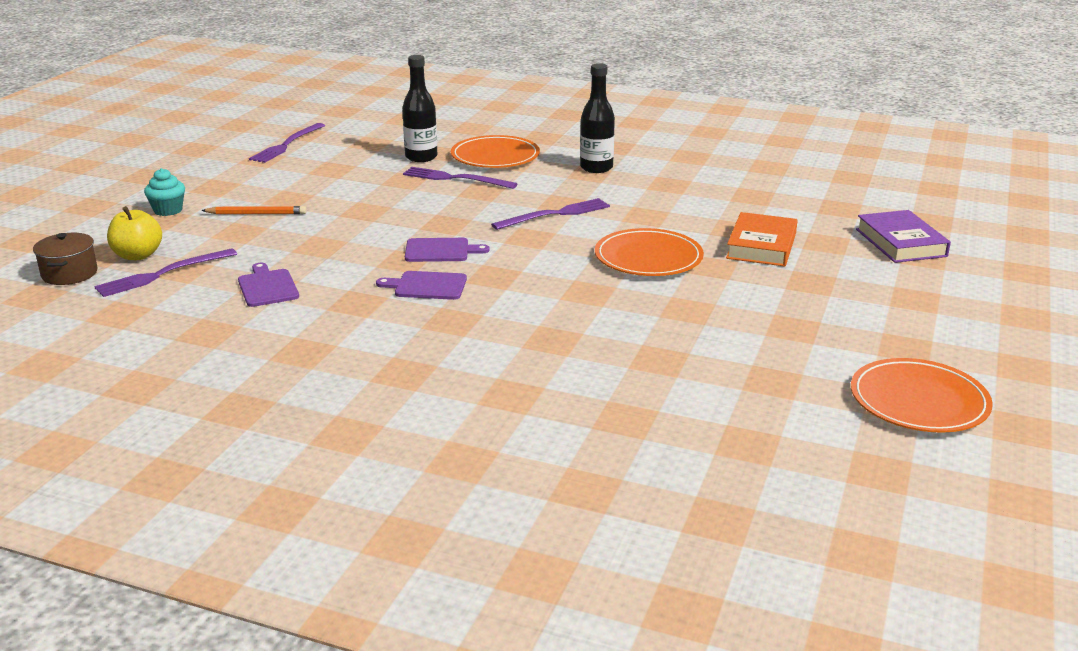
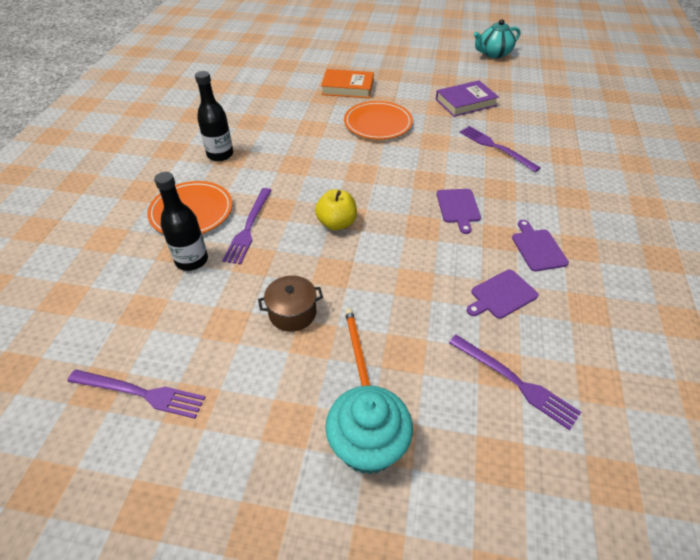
camera: 100 degrees left, 20 degrees up
brown pot [33,233,98,285] -> brown pot moved to [258,275,323,332]
yellow apple [107,206,162,260] -> yellow apple moved to [315,189,357,230]
turquoise cupcake [144,168,185,216] -> turquoise cupcake [325,386,413,474], size x1.72
purple cutting board [405,238,490,262] -> purple cutting board moved to [512,220,569,271]
purple fork [491,198,610,230] -> purple fork moved to [460,126,541,172]
orange plate [851,358,993,433] -> turquoise teapot [474,19,520,58]
purple book [856,210,951,263] -> purple book moved to [436,80,499,117]

